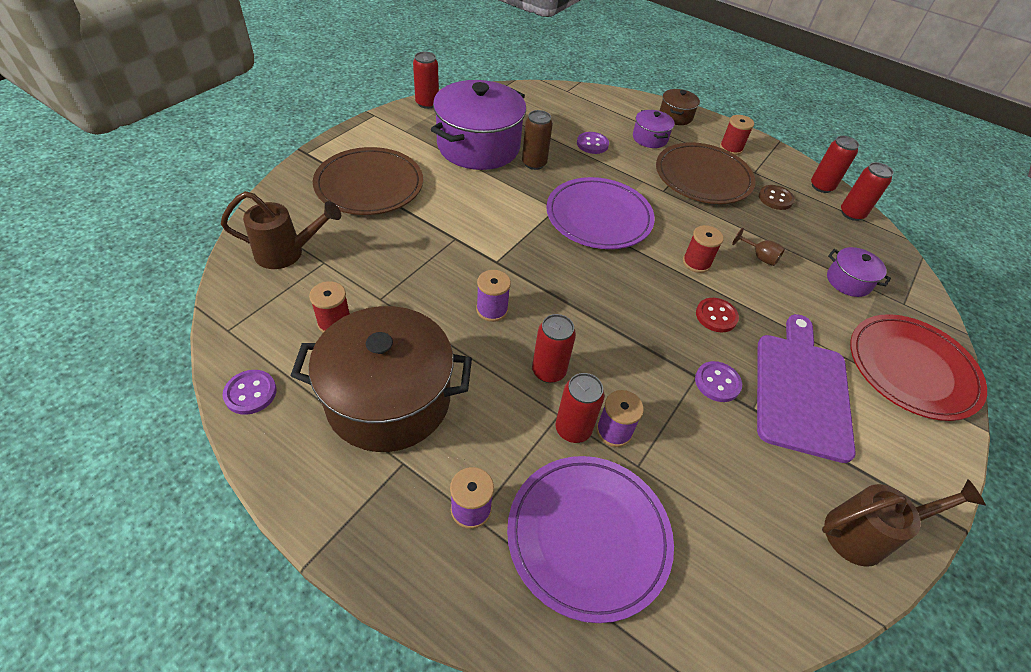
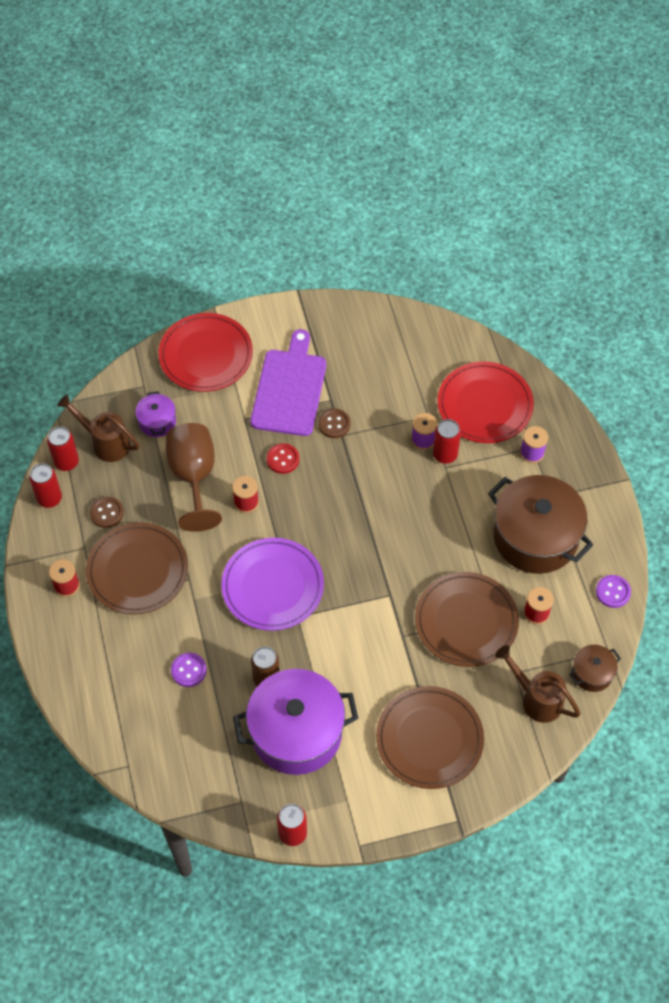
camera: 135 degrees left, 10 degrees up
purple spool [476,270,511,322] -> none
purple plate [507,456,674,623] -> red plate [437,362,534,443]
red can [532,314,576,383] -> none
purple pot [633,110,675,148] -> none
brown pot [660,89,700,125] -> brown pot moved to [569,645,621,692]
purple button [695,361,742,402] -> brown button [318,409,351,438]
brown goblet [732,228,785,266] -> brown goblet [166,423,222,532], size x2.48
purple cutting board [757,314,856,463] -> purple cutting board turned 135 degrees clockwise [250,329,326,436]
brown watering can [822,479,986,567] -> brown watering can moved to [57,394,140,462]
none -> brown plate [415,572,519,667]

